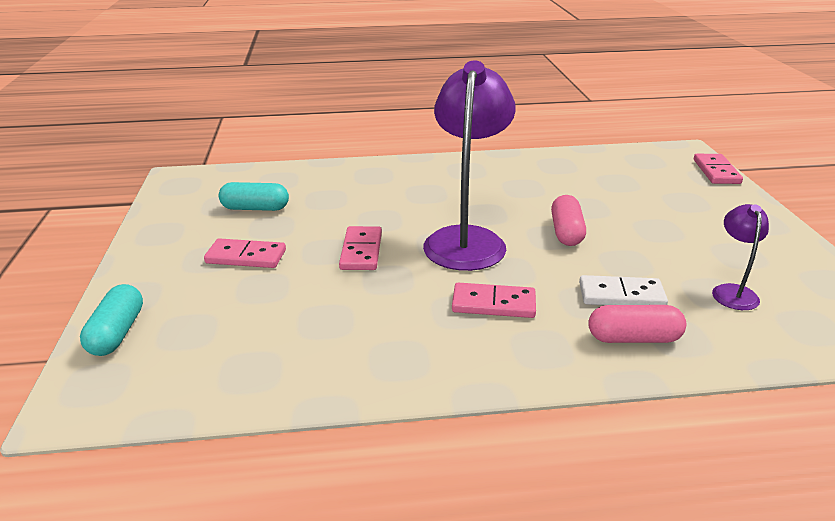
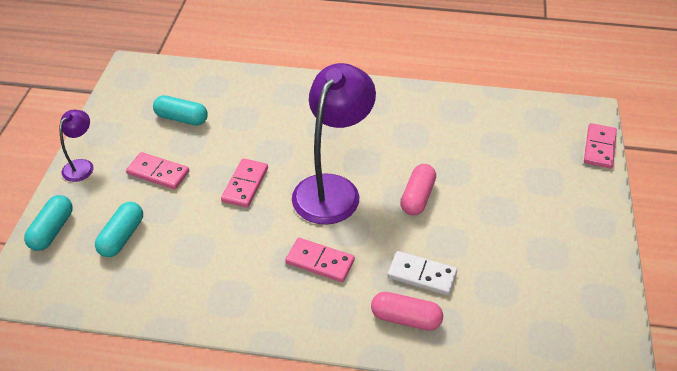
camera: 15 degrees right, 15 degrees up
purple lamp [712,204,769,310] -> purple lamp moved to [59,110,94,182]
none -> turquoise capsule [95,202,143,257]

